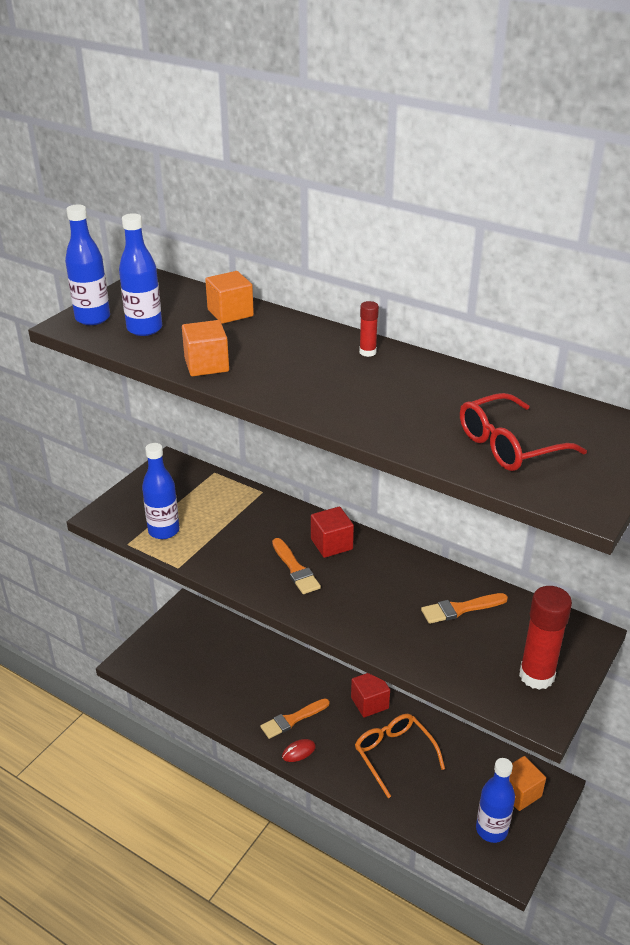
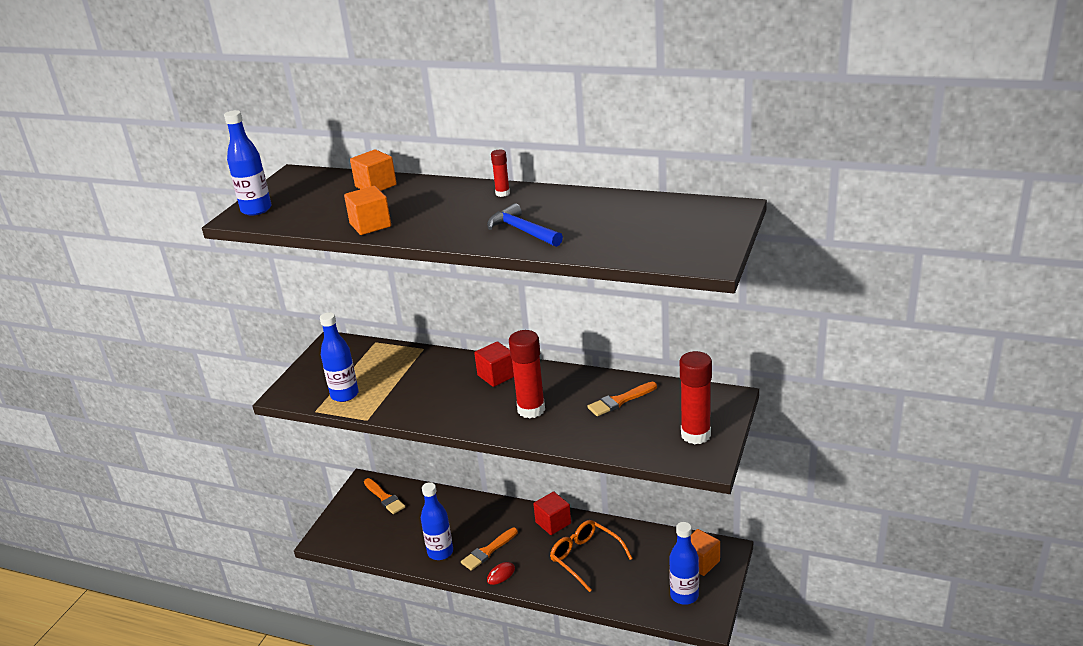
camera: 10 degrees left, 5 degrees down
blue bottle [119,213,162,336] -> blue bottle moved to [421,482,453,560]
orange brush [272,538,321,594] -> orange brush moved to [364,478,405,514]
red glasses [460,393,587,471] -> none
none -> blue hammer [487,203,563,247]
none -> red glue stick [509,330,545,419]

